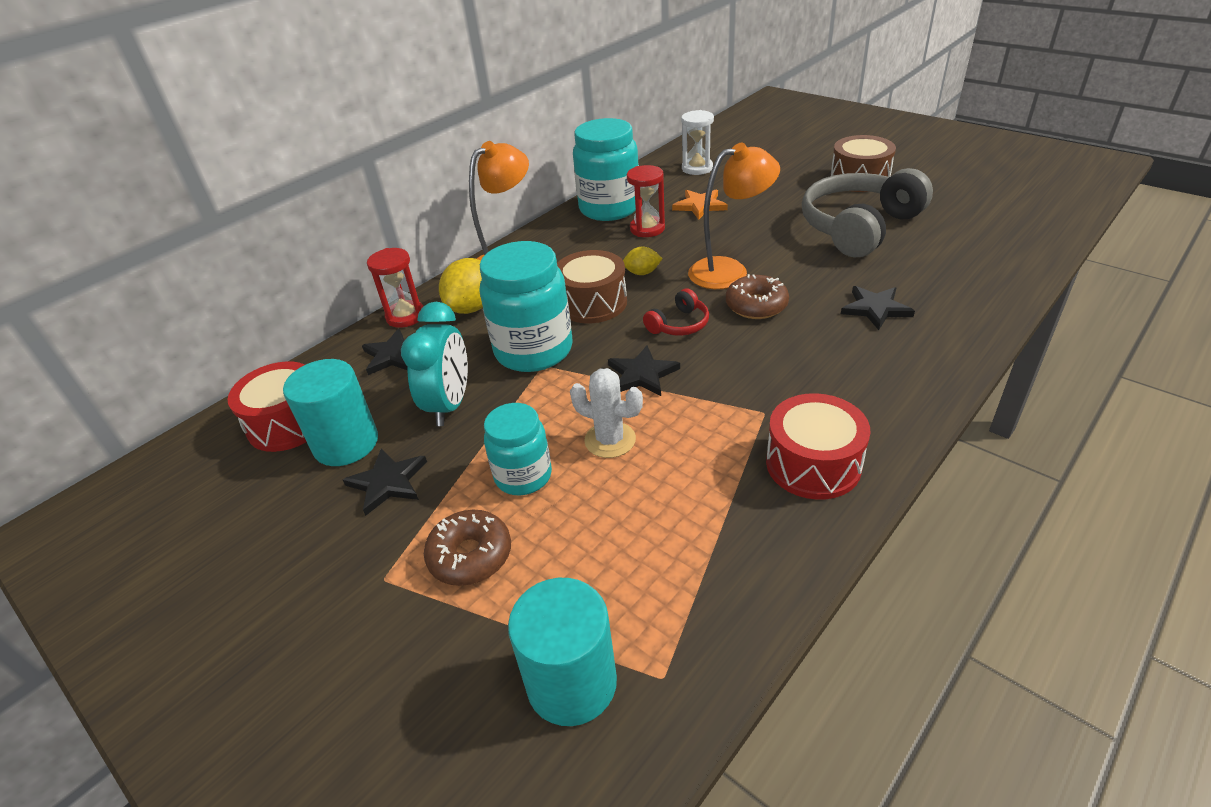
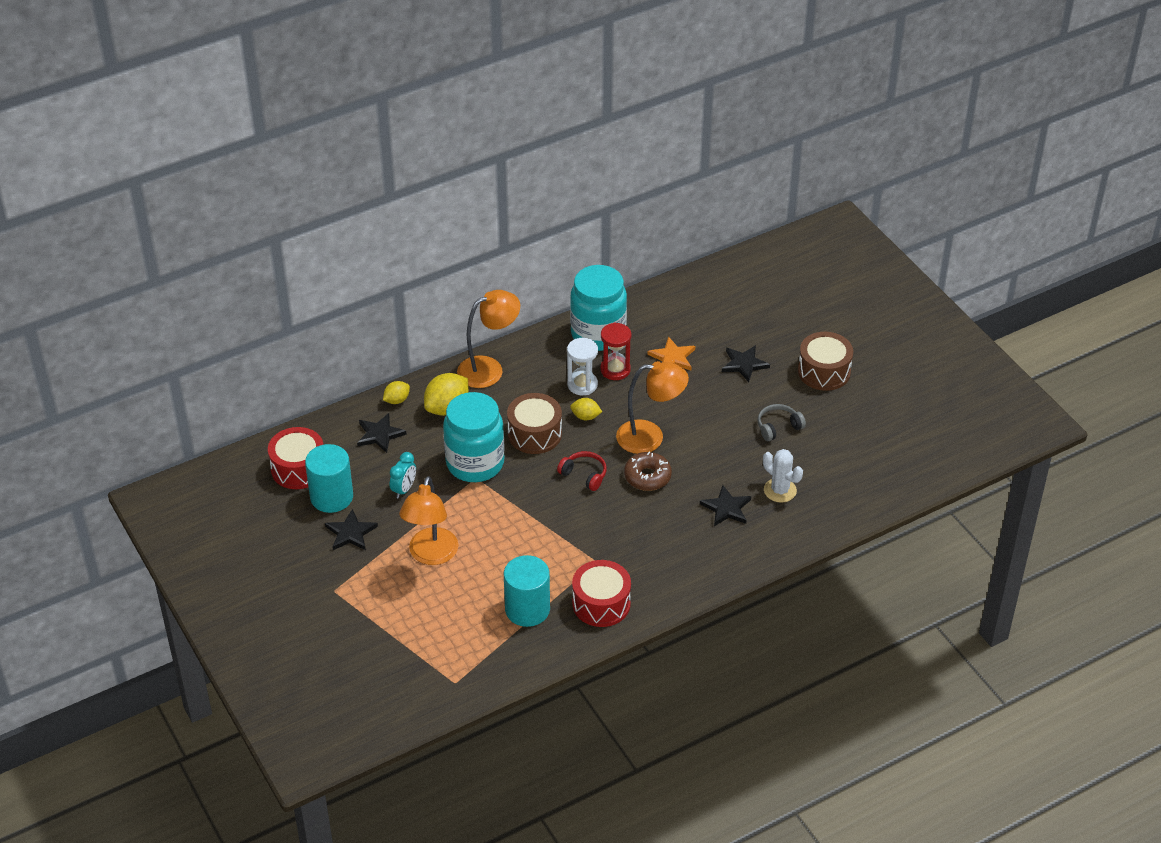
camera: 15 degrees right, 5 degrees up
red hourglass [367,248,424,328] -> yellow lemon [383,381,410,404]
turquoise clock [401,302,468,426] -> turquoise clock [390,452,416,499], size x0.59
brown donut [424,510,511,586] -> none
turquoise jar [484,403,552,495] -> orange lamp [399,476,458,565]
turquoise cylinder [508,578,617,726] -> turquoise cylinder moved to [504,555,550,627]
white cactus [570,368,643,458] -> white cactus moved to [763,449,803,503]
black star [608,345,680,396] -> black star moved to [722,345,770,382]
red headphones [643,289,709,336] -> red headphones turned 120 degrees counterclockwise [557,451,607,491]
white hourglass [681,110,714,175] -> white hourglass moved to [567,338,598,395]
grey headphones [802,168,933,257] -> grey headphones [757,404,806,441], size x0.44

